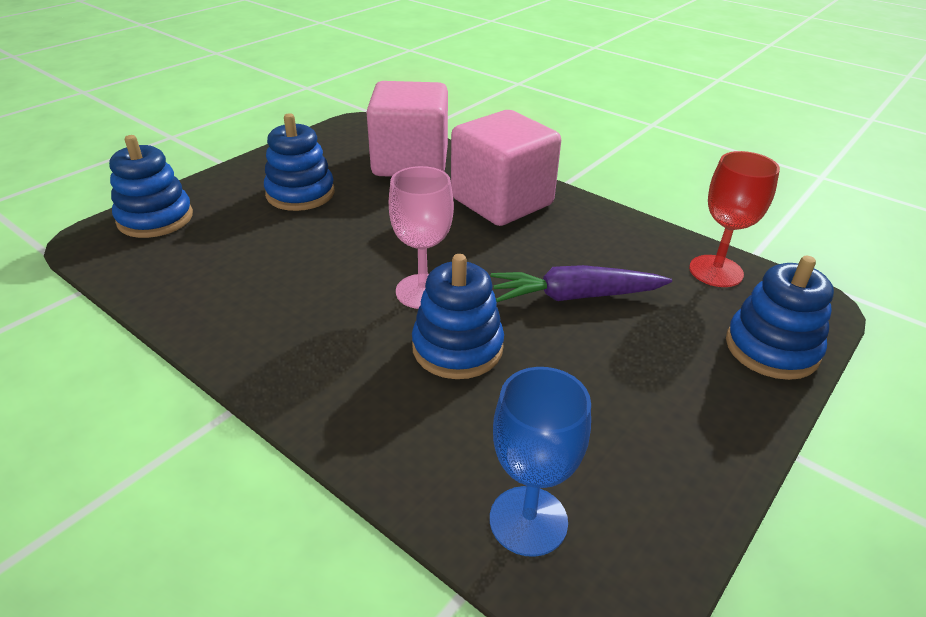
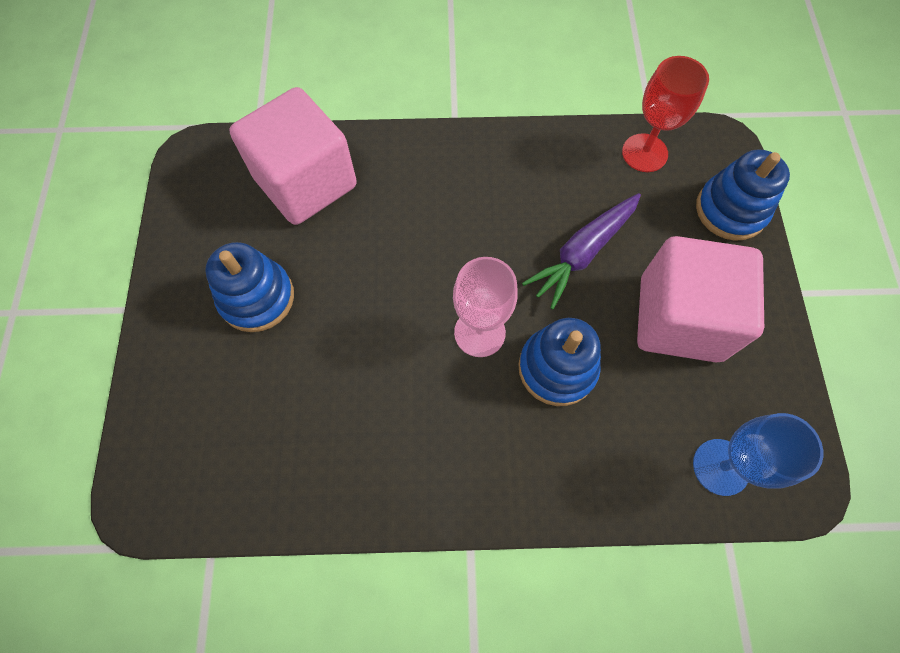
camera: 40 degrees left, 30 degrees up
blue stacking toy [109,135,193,238] -> none
pink cube [451,110,561,226] -> pink cube moved to [637,236,764,362]

